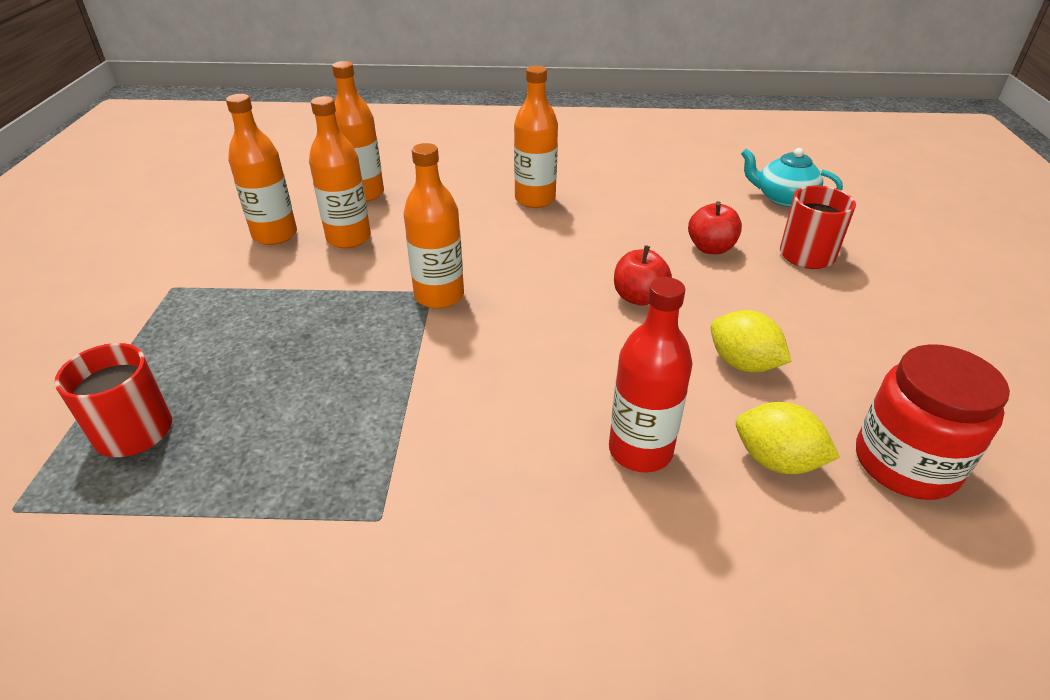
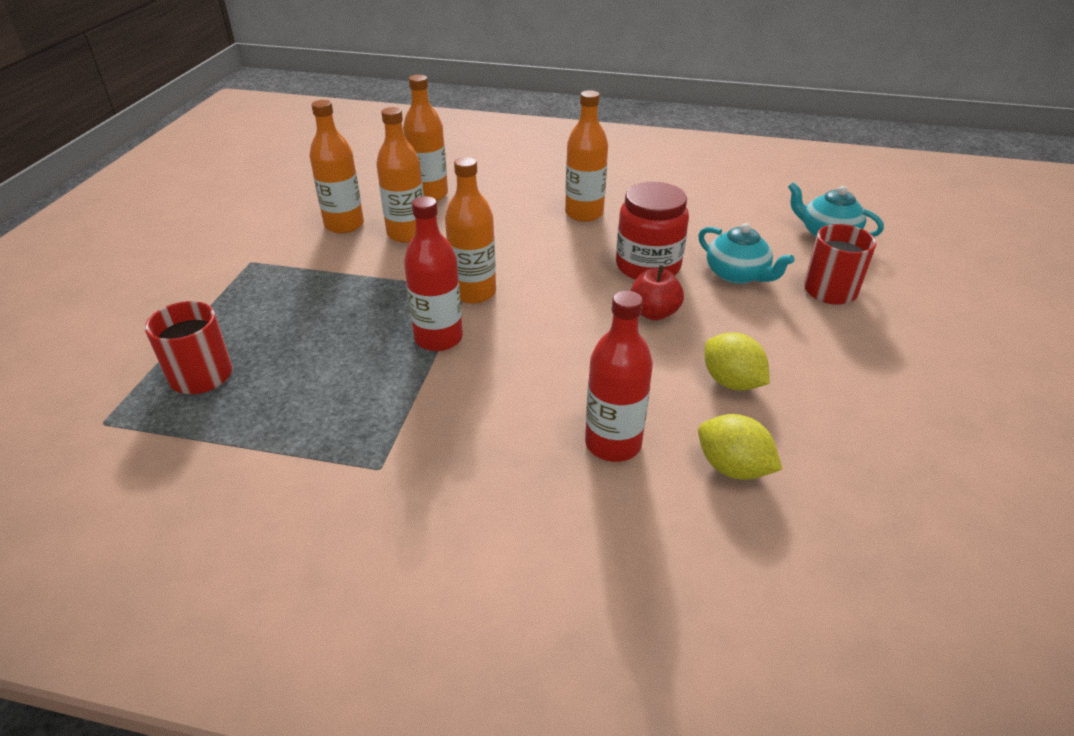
camera: 10 degrees right, 0 degrees up
red apple [688,201,742,254] -> turquoise teapot [698,223,795,284]
red jar [856,344,1010,500] -> red jar moved to [616,182,689,280]
none -> red bottle [404,196,463,351]

